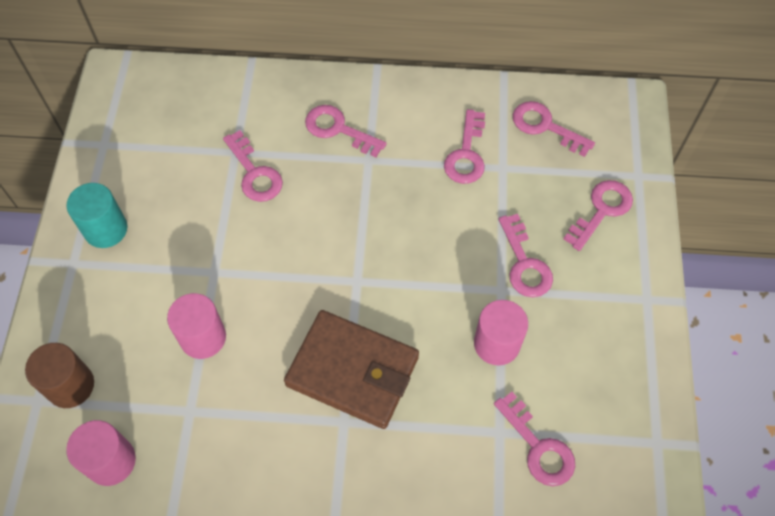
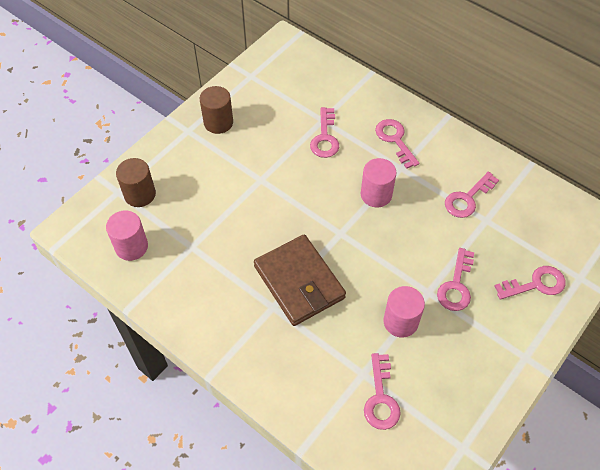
camera: 35 degrees right, 5 degrees down
turquoise cylinder [66,183,127,248] -> brown cylinder [200,86,233,134]
pink cylinder [167,293,226,359] -> pink cylinder moved to [361,158,397,208]
pink key [513,101,595,157] -> none

